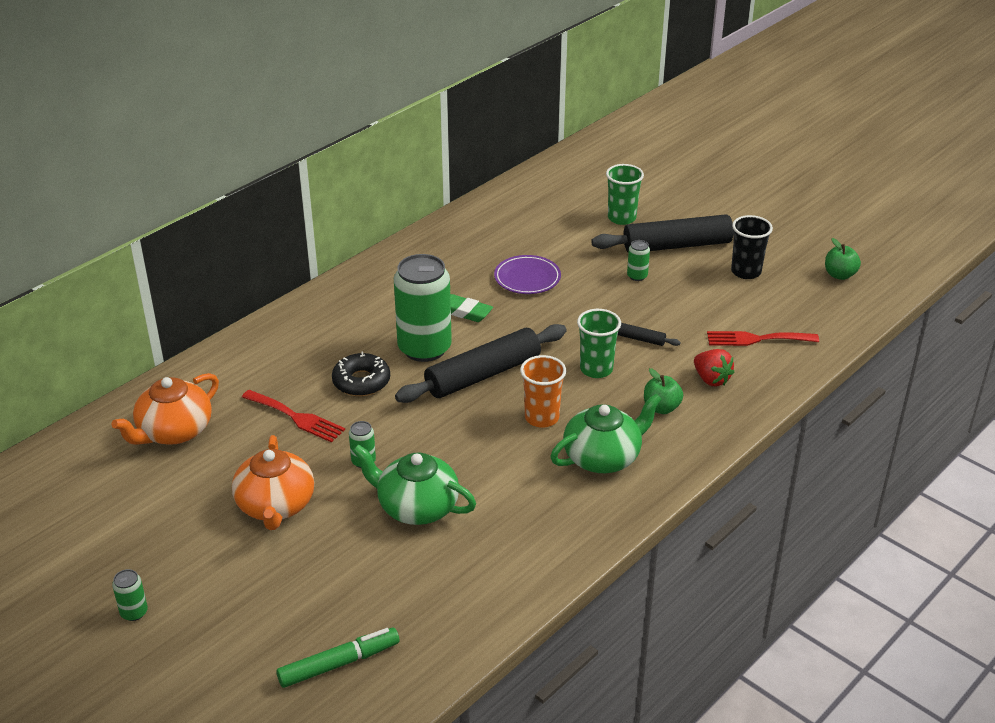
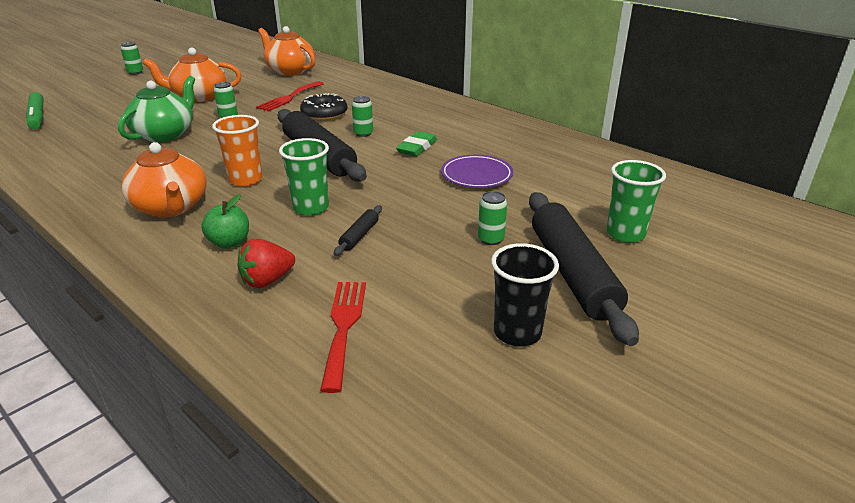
camera: 90 degrees right, 5 degrees down
green can [394,254,452,362] -> green can [352,96,373,137], size x0.41
green teapot [550,393,662,473] -> orange teapot [121,142,207,217]
green apple [825,238,861,280] -> none

